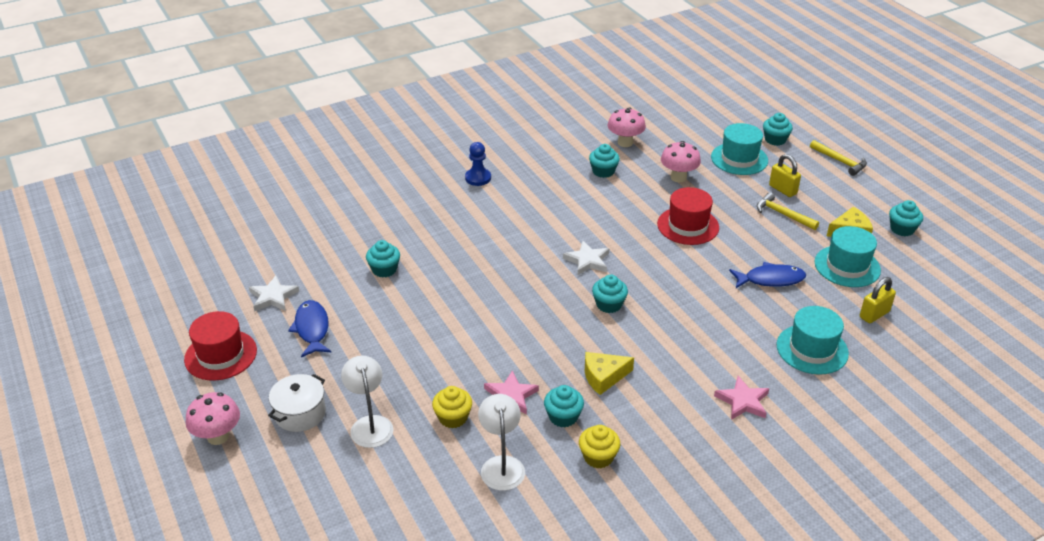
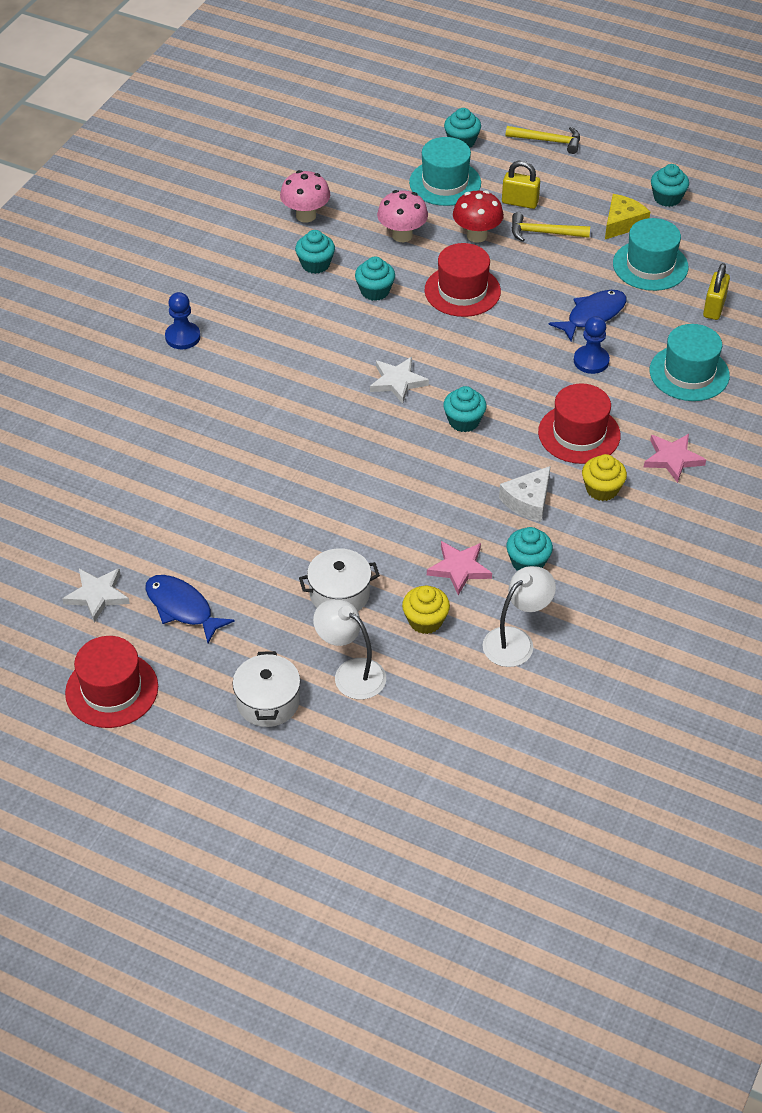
camera: 35 degrees left, 10 degrees up
pink mushroom [186,392,240,445] -> none
turquoise cupcake [366,240,400,278] -> turquoise cupcake moved to [355,256,395,301]
white lamp [478,394,525,491] -> white lamp turned 90 degrees clockwise [482,566,556,667]
yellow cupcake [579,425,620,469] -> yellow cupcake moved to [582,454,627,501]
yellow cheese [585,352,634,395] -> white cheese [499,466,551,522]
none -> white pot [299,548,380,611]
none -> red mushroom [453,190,504,243]
none -> red hat [538,384,621,464]
none -> blue pawn [574,316,610,374]

